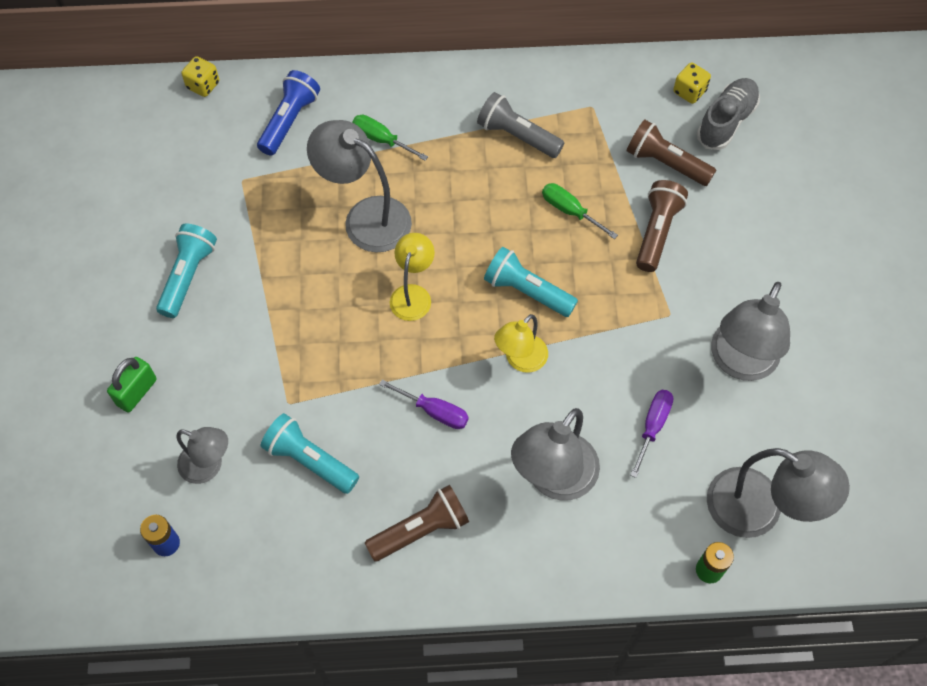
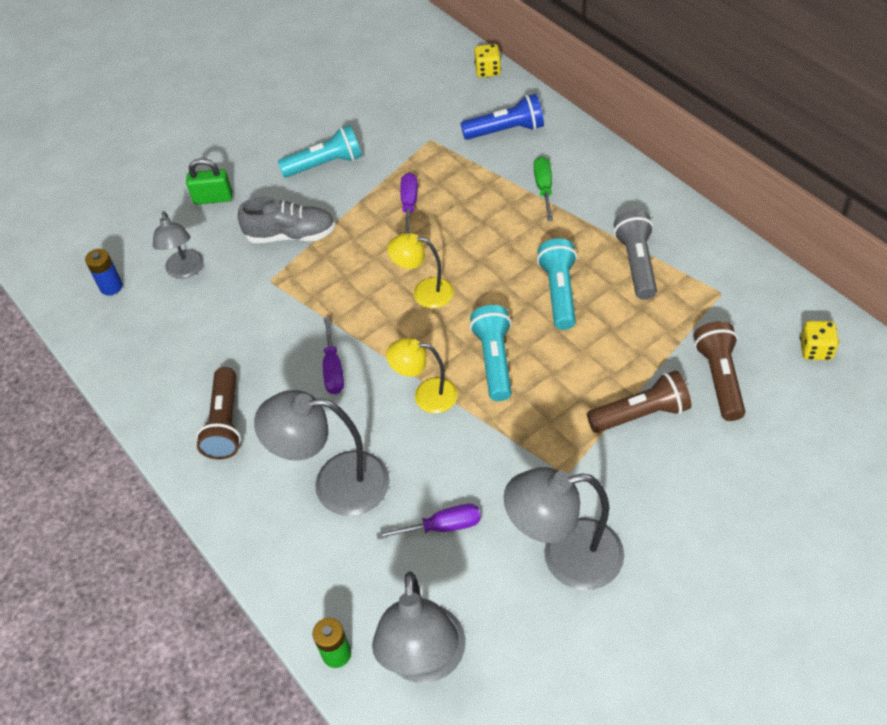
camera: 60 degrees right, 10 degrees down
turquoise flashlight [261,413,359,494] -> turquoise flashlight moved to [537,239,577,330]
grey lamp [307,120,412,253] -> none
brown flashlight [365,485,469,562] -> brown flashlight turned 60 degrees clockwise [196,367,241,459]
yellow lamp [390,233,435,321] -> yellow lamp turned 150 degrees counterclockwise [387,233,454,308]
green screwdriver [542,183,618,239] -> none
grey shoe [697,78,760,150] -> grey shoe moved to [238,197,335,243]
none -> purple screwdriver [400,173,418,233]

